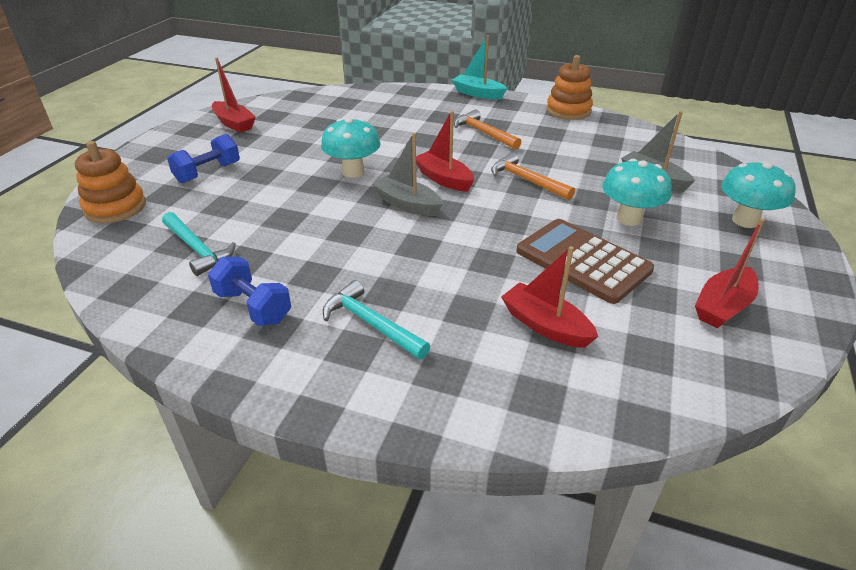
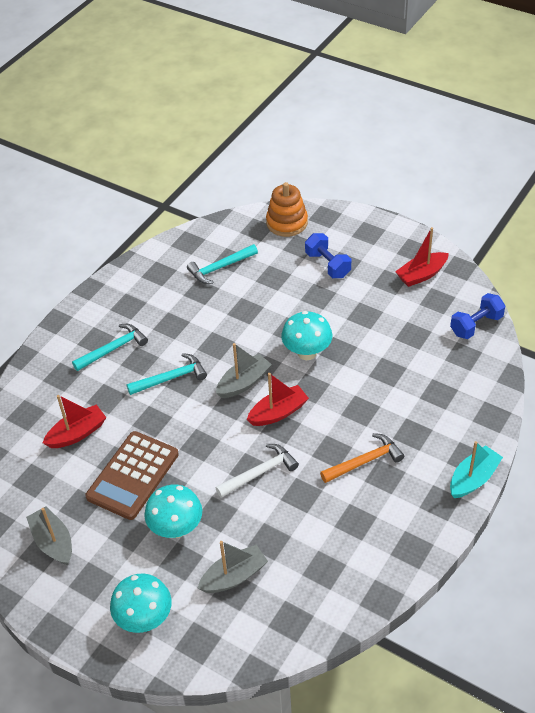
camera: 105 degrees right, 10 degrees up
blue dumbbell [208,257,291,326] -> blue dumbbell moved to [450,293,506,339]
orange hammer [491,153,575,200] -> white hammer [216,444,299,498]
brown calculator [516,219,654,304] -> brown calculator turned 150 degrees clockwise [85,431,179,520]
orange stacking toy [546,55,593,120] -> none
red boat [695,218,765,328] -> grey boat [26,506,72,565]
none -> turquoise hammer [126,353,207,395]

